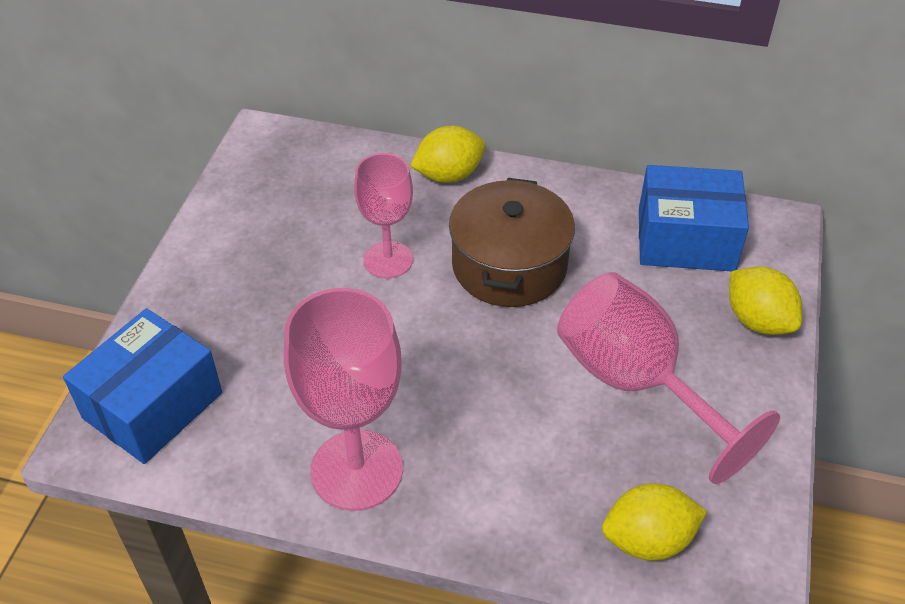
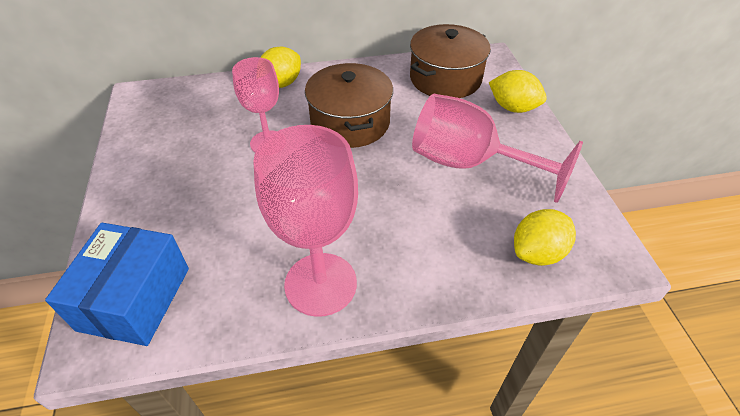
camera: 25 degrees left, 0 degrees up
blue box [639,165,749,271] -> brown pot [410,24,491,98]

